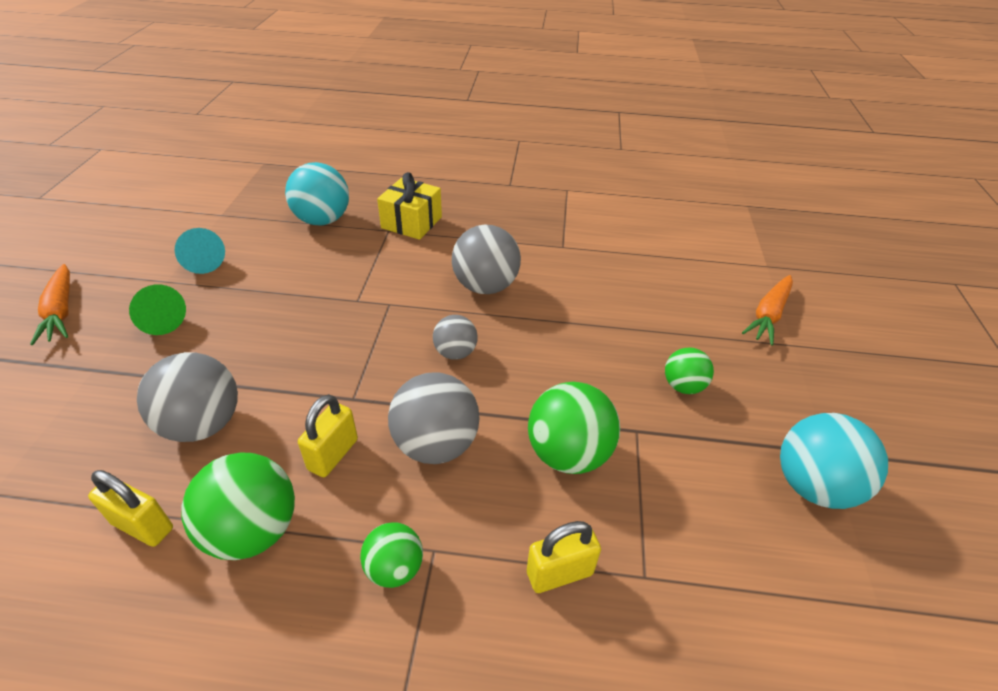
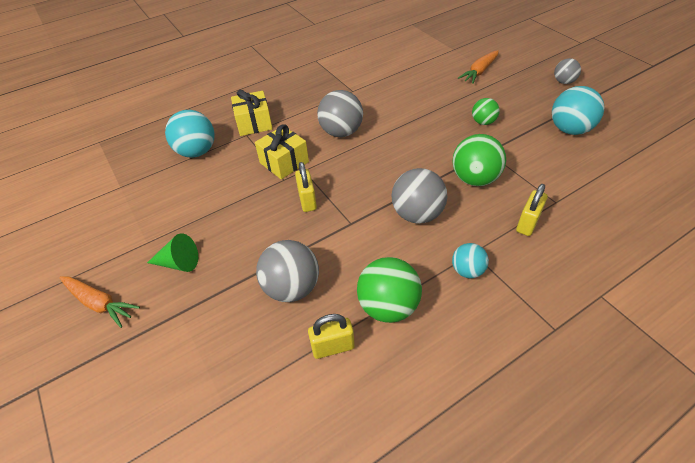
camera: 35 degrees left, 5 degrees up
turquoise cone [175,228,225,274] -> none
yellow padlock [298,394,358,477] -> yellow padlock moved to [295,162,317,212]
green ball [360,522,423,588] -> turquoise ball [452,243,489,278]
grey ball [433,315,478,360] -> grey ball moved to [554,58,581,84]
orange carrot [742,275,793,346] -> orange carrot turned 45 degrees clockwise [458,50,499,84]
none -> yellow gift [255,124,309,179]

